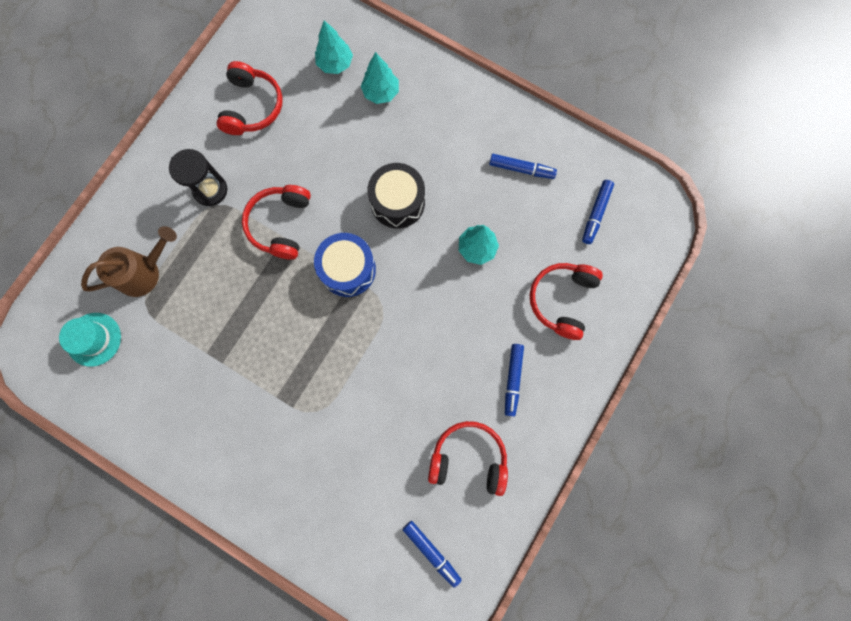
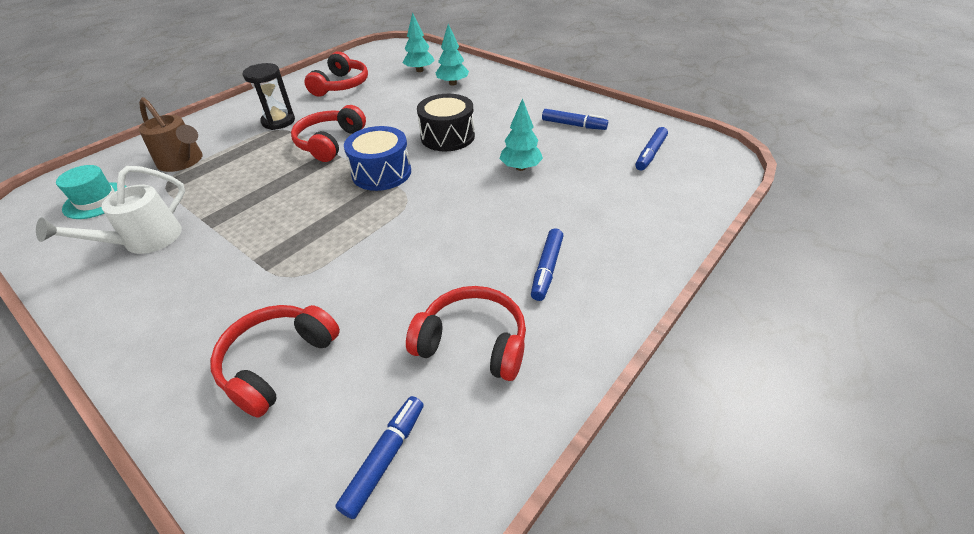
camera: 10 degrees right, 35 degrees down
brown watering can [81,226,177,297] -> brown watering can turned 60 degrees clockwise [139,97,203,172]
blue marker [403,521,462,588] -> blue marker turned 120 degrees counterclockwise [335,396,424,519]
red headphones [530,263,603,340] -> red headphones moved to [210,305,340,418]
none -> white watering can [36,166,185,254]

